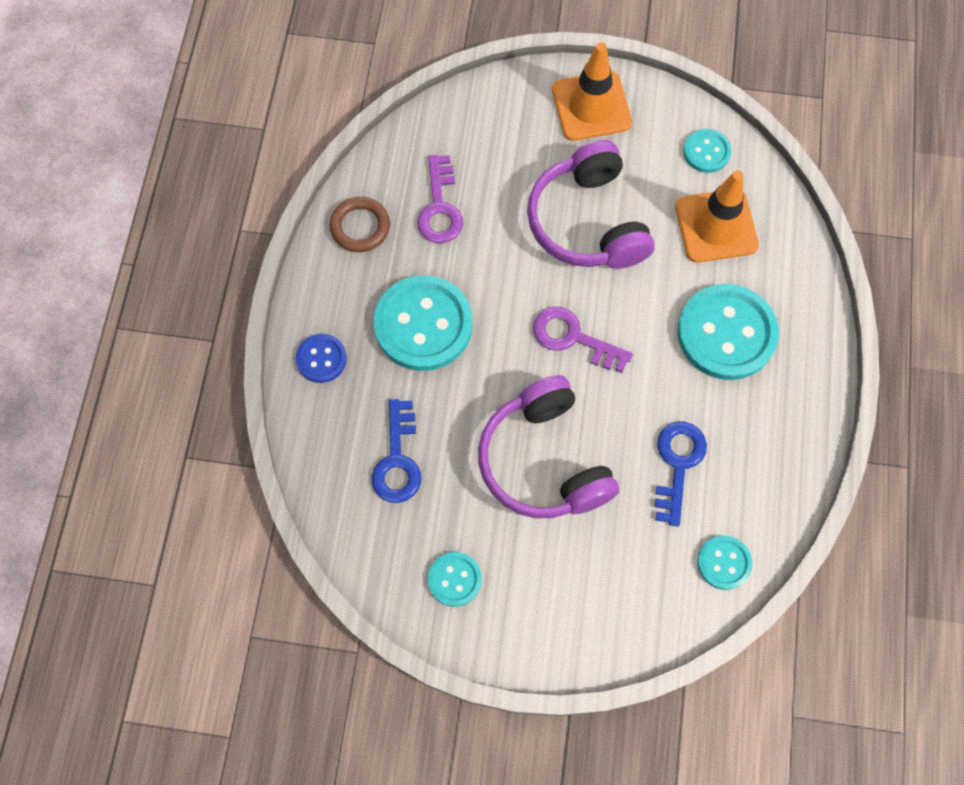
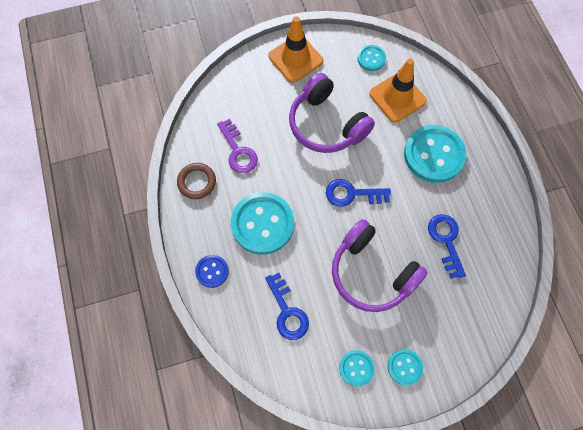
camera: 25 degrees left, 0 degrees up
purple key [533,307,633,373] -> blue key [326,179,391,207]
turquoise button [697,535,752,590] -> turquoise button moved to [388,349,423,385]

